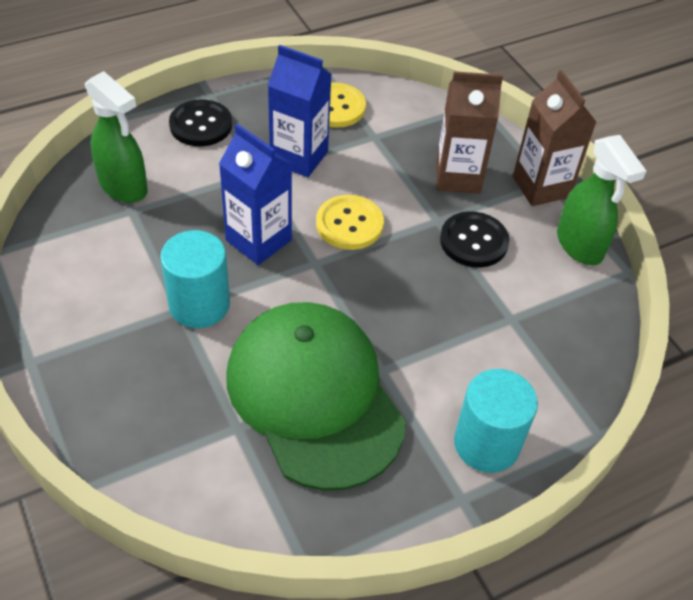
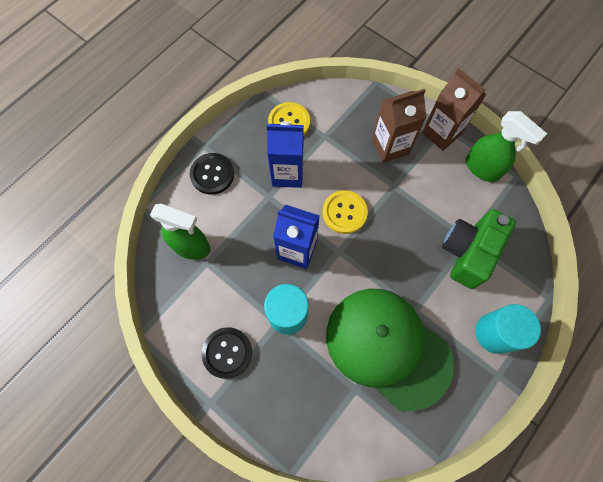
camera: 20 degrees left, 20 degrees up
black button [440,211,509,268] -> black button moved to [202,327,252,379]
none -> green camera [442,209,516,289]

